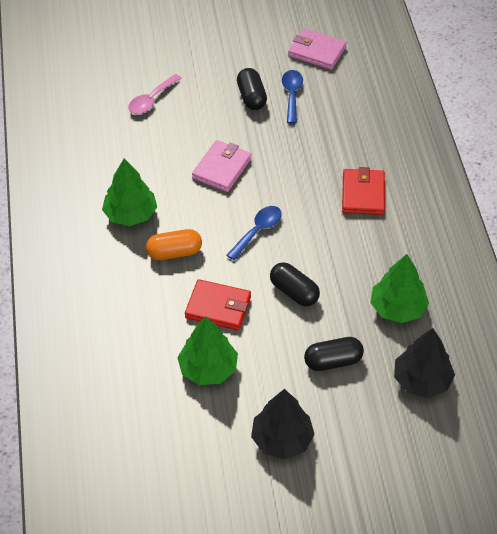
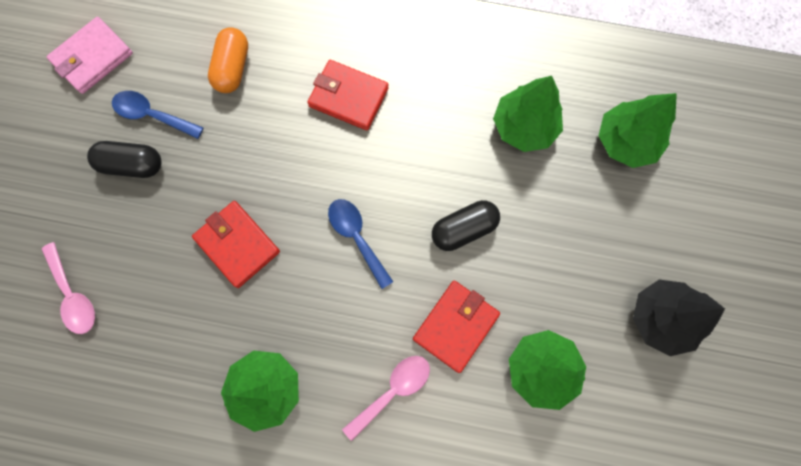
camera: 70 degrees left, 25 degrees up
orange capsule [146,229,202,260] -> orange capsule moved to [208,27,248,93]
pink wallet [192,140,251,192] -> red wallet [192,201,280,288]
black capsule [304,337,364,371] -> none
black tree [394,328,455,398] -> green tree [598,93,677,168]
none -> pink spoon [342,356,430,441]

